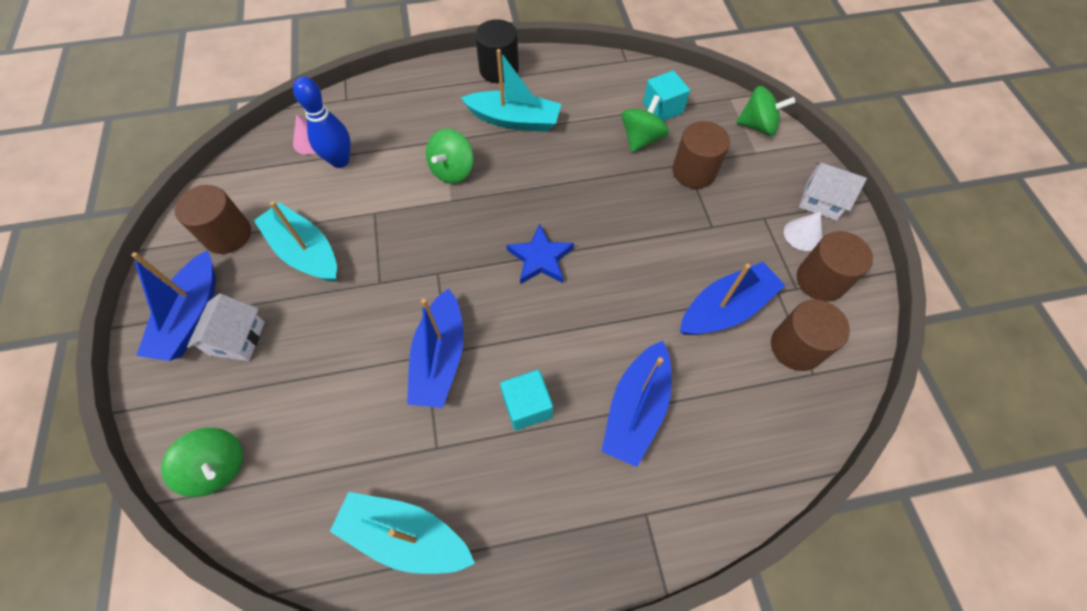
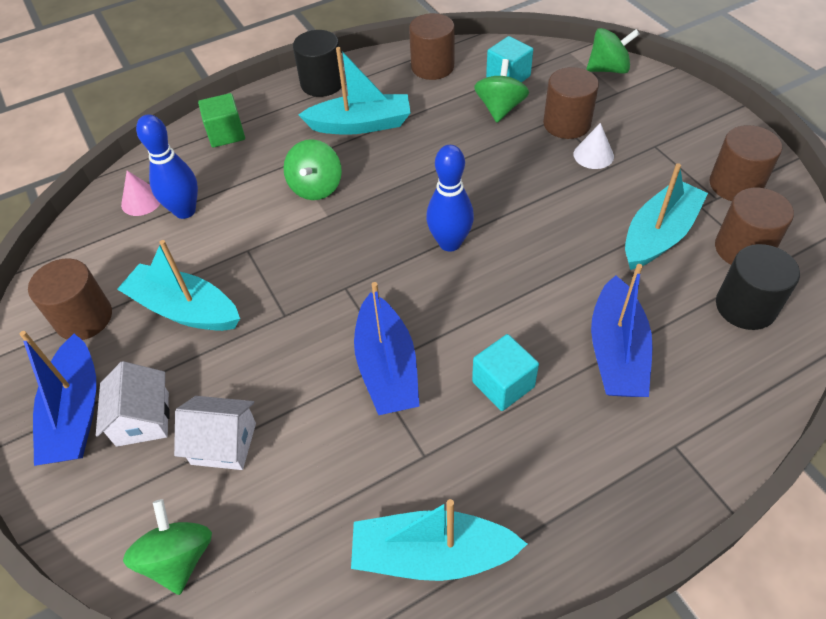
camera: 15 degrees left, 10 degrees down
green spinning top [161,428,243,497] -> green spinning top turned 120 degrees counterclockwise [123,499,212,595]
blue star [506,224,574,284] -> blue bowling pin [426,145,474,252]
blue boat [680,262,786,335] -> turquoise boat [625,163,708,270]
white cone [784,211,823,251] -> white cone moved to [574,123,614,169]
white house [799,161,867,221] -> white house moved to [174,396,256,470]
none -> green cube [198,93,245,148]
none -> brown cylinder [409,13,455,80]
none -> black cylinder [716,244,800,330]

